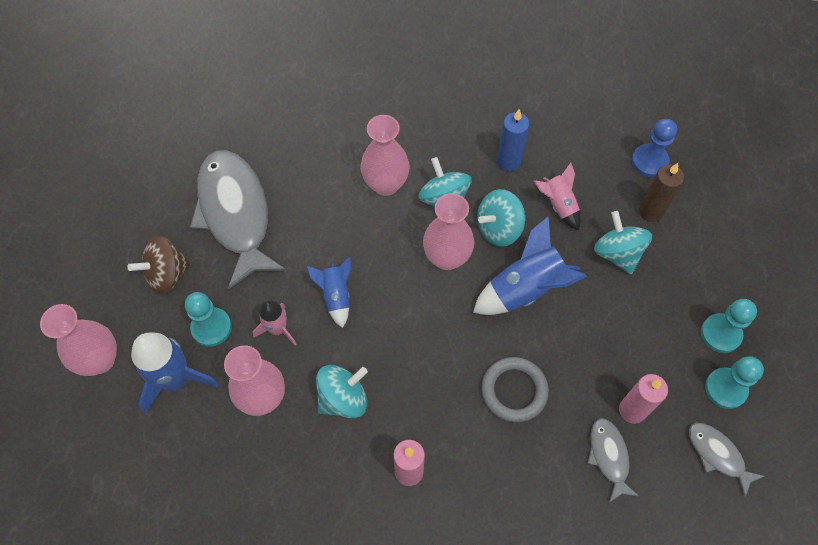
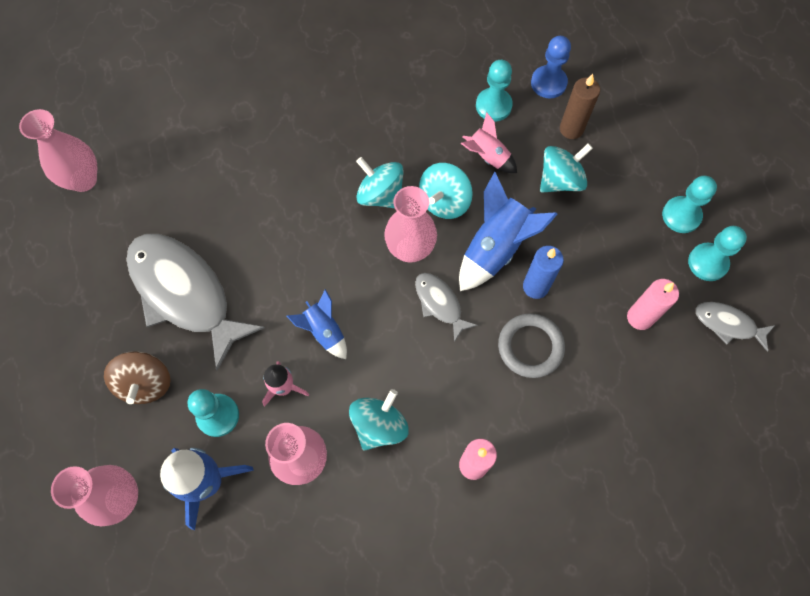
camera: 25 degrees left, 5 degrees up
brown spinning top [127,236,191,294] -> brown spinning top turned 45 degrees counterclockwise [104,351,170,404]
pink vase [360,115,410,196] -> pink vase moved to [19,109,98,192]
blue candle [497,109,529,171] -> blue candle moved to [523,246,564,299]
grey fish [588,418,639,503] -> grey fish moved to [415,273,478,342]
turquoise spinning top [594,211,652,274] -> turquoise spinning top turned 105 degrees clockwise [540,143,593,193]
none -> turquoise pawn [476,60,513,122]

